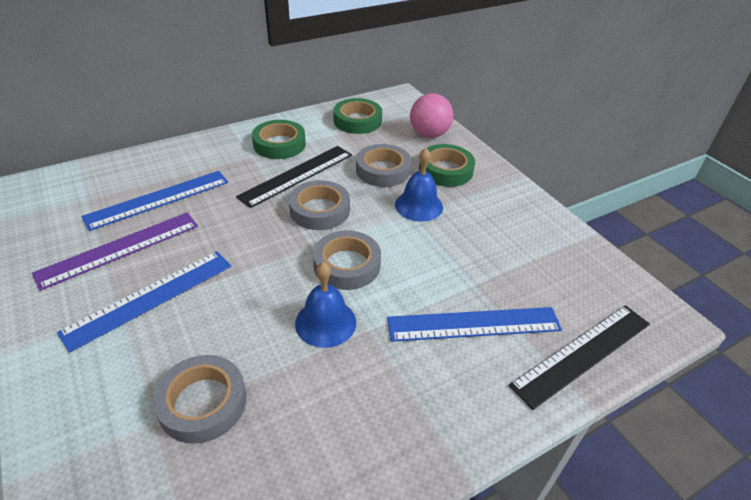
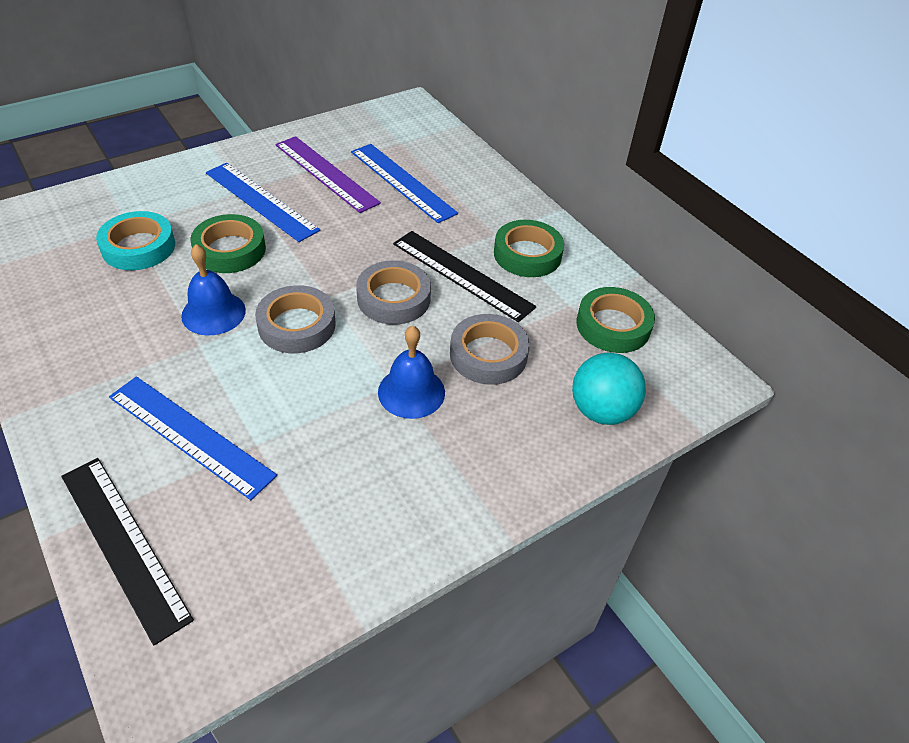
camera: 85 degrees right, 5 degrees up
grey tape [153,355,246,444] -> turquoise tape [96,211,175,270]
blue ruler [387,307,562,342] -> blue ruler turned 45 degrees counterclockwise [109,376,277,500]
pink ball [410,93,453,138] -> turquoise ball [572,353,646,425]
green tape [419,144,475,187] -> green tape moved to [190,214,266,273]

